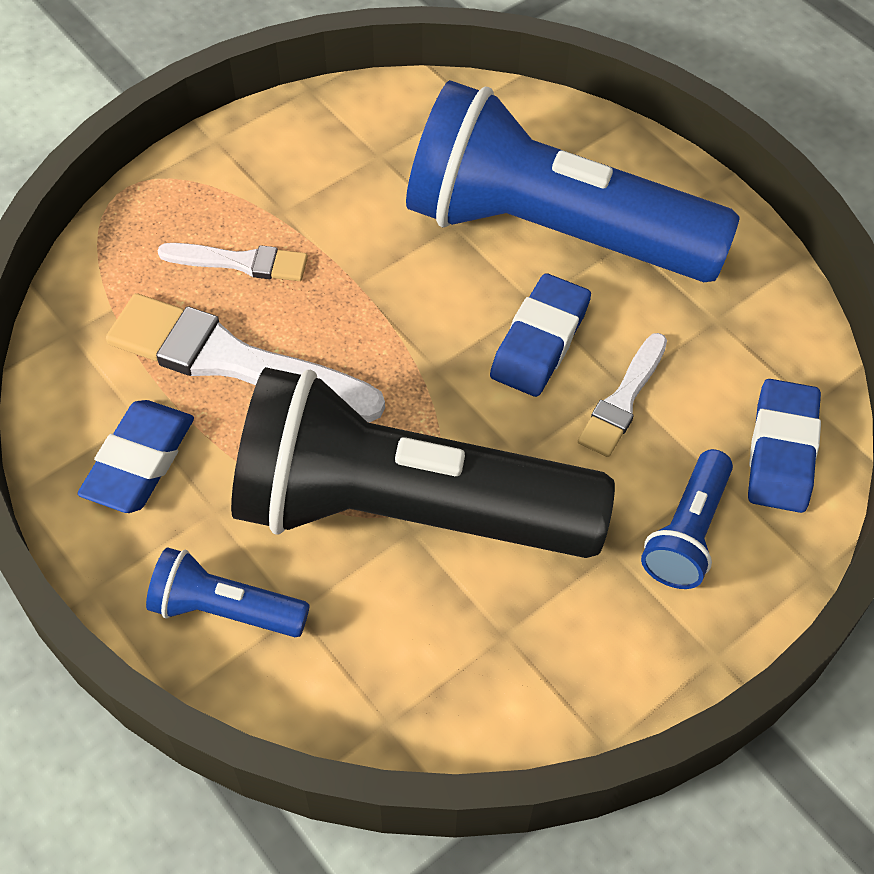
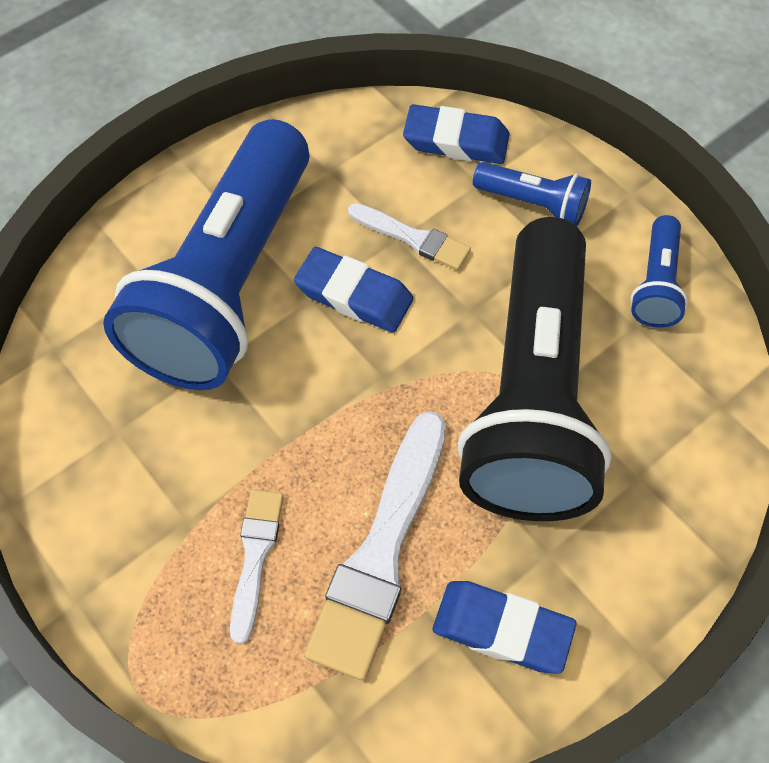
camera: 90 degrees left, 5 degrees up
blue flashlight [146,547,310,637] -> blue flashlight moved to [630,215,688,328]

